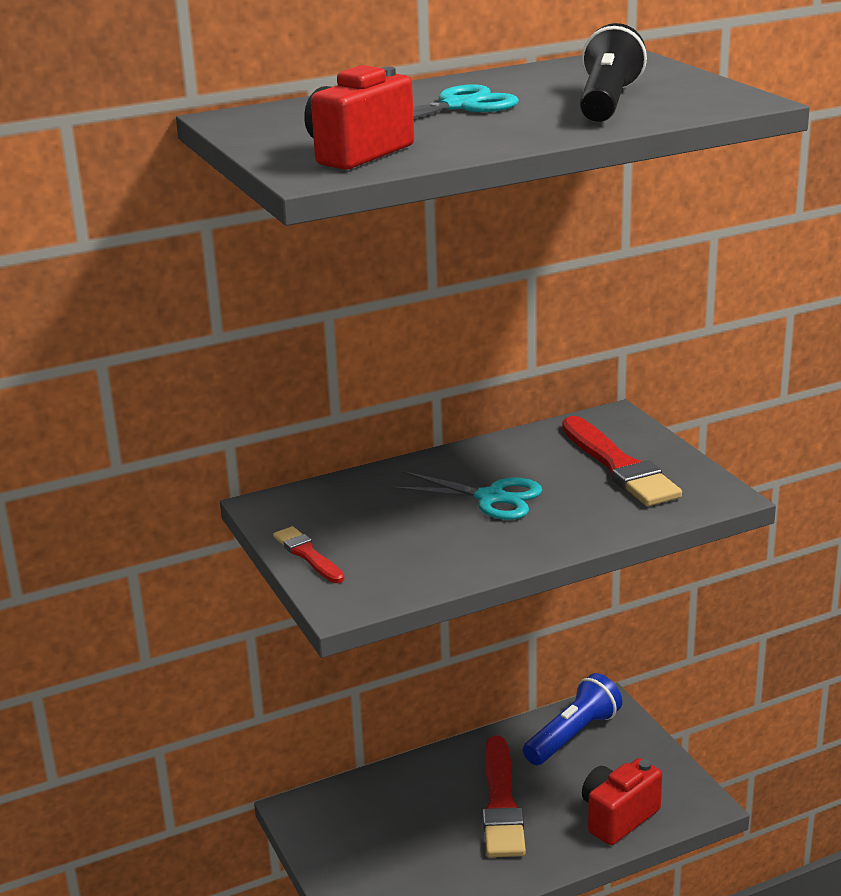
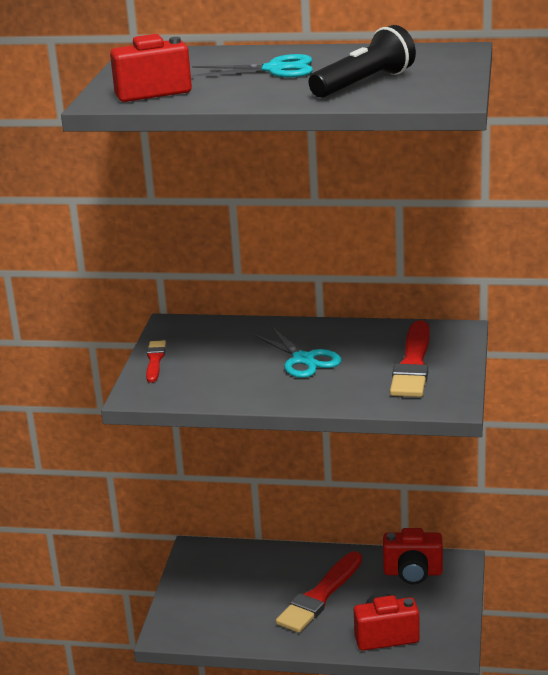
camera: 35 degrees right, 0 degrees up
blue flashlight [523,673,622,765] -> red camera [383,528,443,585]

